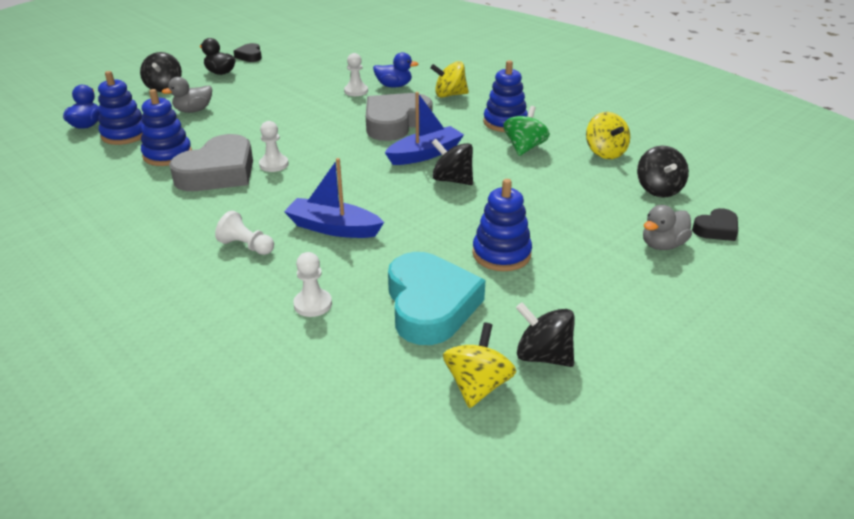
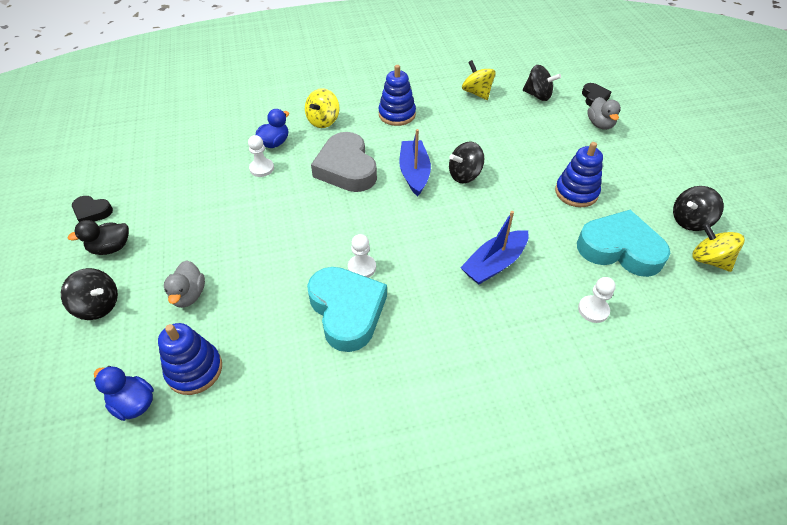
camera: 60 degrees left, 15 degrees up
blue stacking toy [141,89,192,166] -> none
grey heart [169,134,253,191] -> turquoise heart [307,267,387,352]
white pawn [215,210,274,255] -> none
green spinning top [503,106,550,156] -> none
yellow spinning top [586,112,630,159] -> yellow spinning top turned 135 degrees counterclockwise [462,60,496,100]

